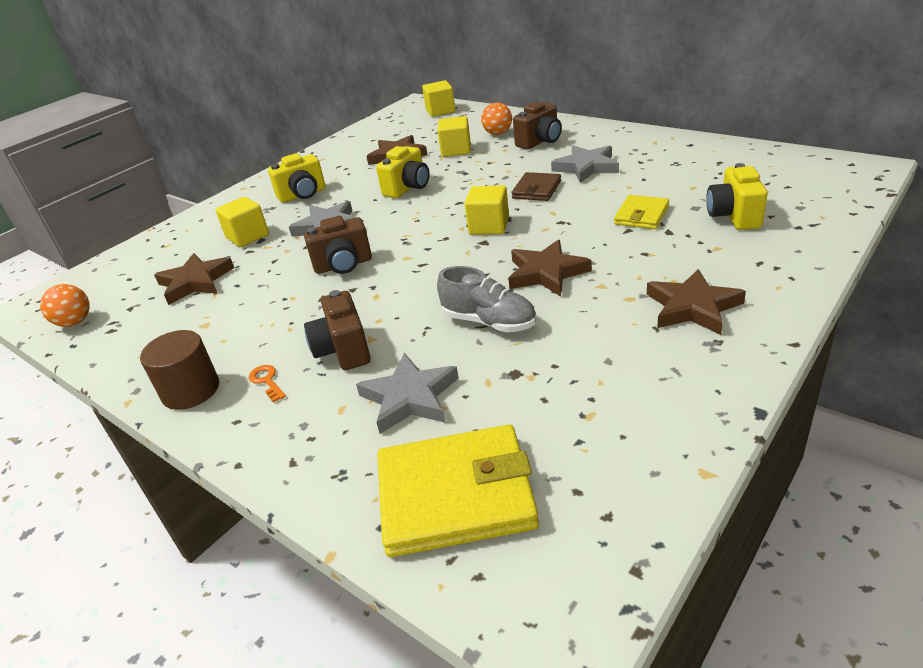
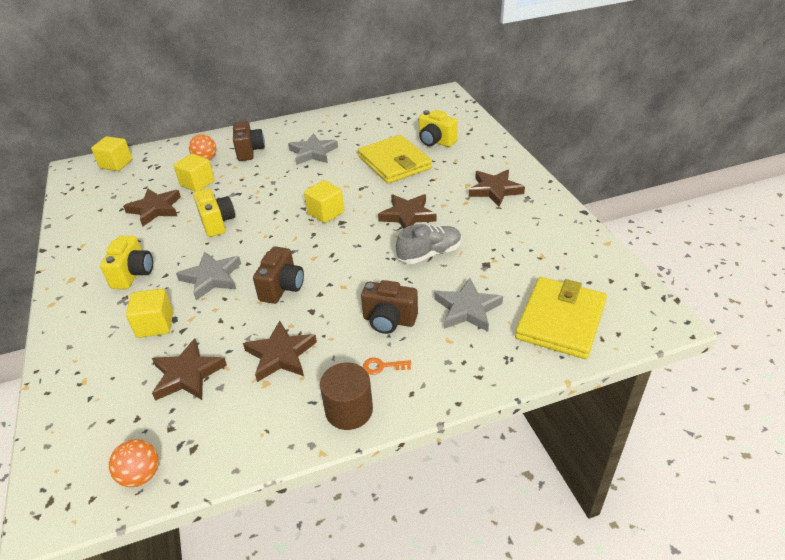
camera: 60 degrees left, 5 degrees up
brown wallet [511,172,561,201] -> none
yellow wallet [614,195,669,229] -> yellow wallet [358,135,432,184], size x1.81
none -> brown star [243,321,317,382]

